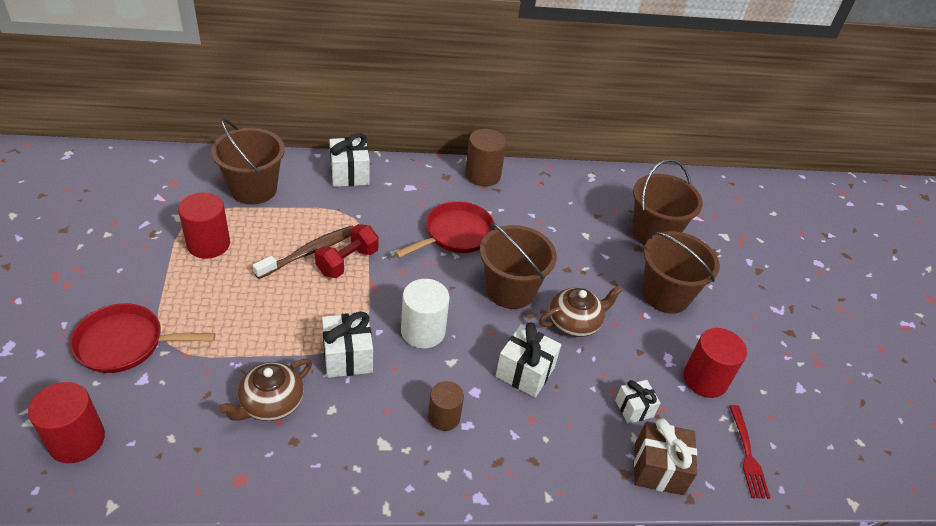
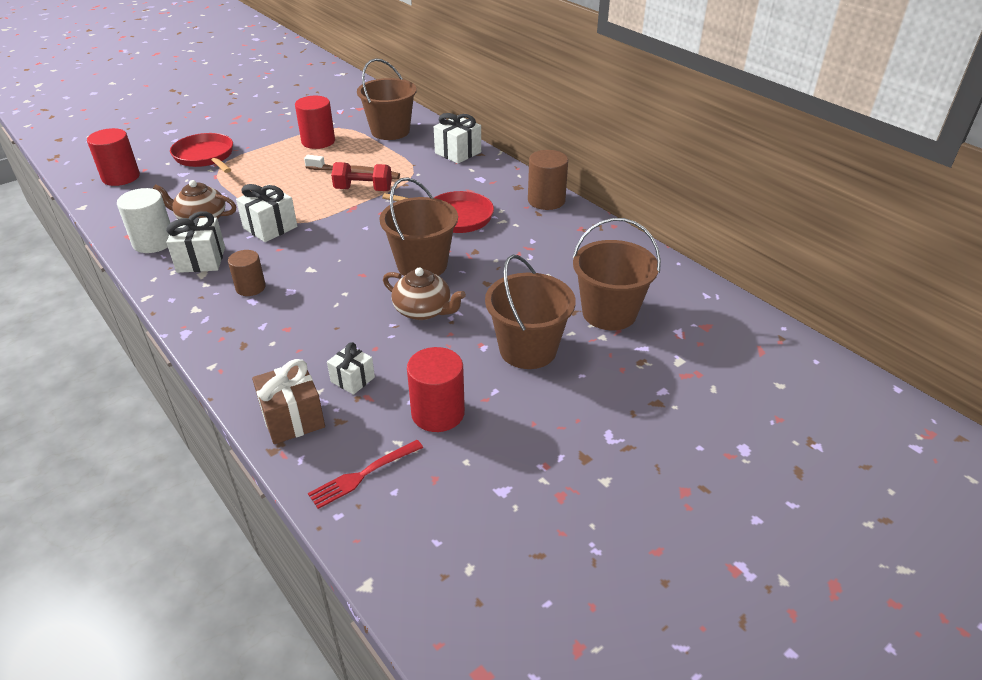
camera: 60 degrees right, 5 degrees down
white cylinder [401,279,450,348] -> white cylinder moved to [117,188,170,253]
white gift [496,322,561,398] -> white gift moved to [166,212,225,273]

